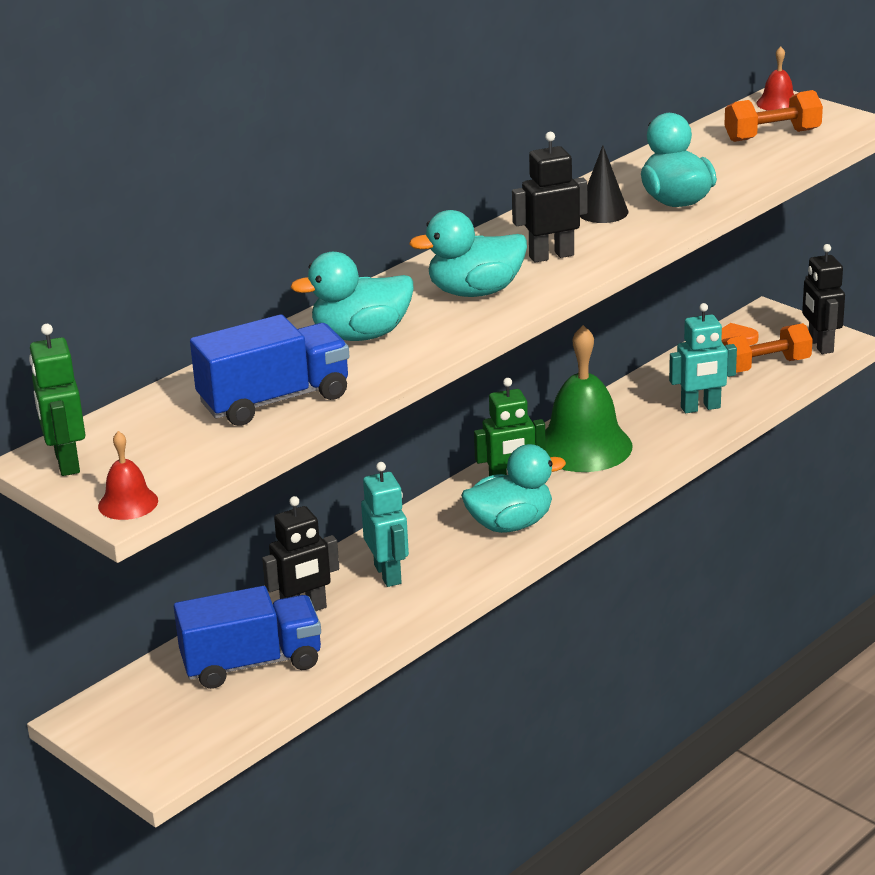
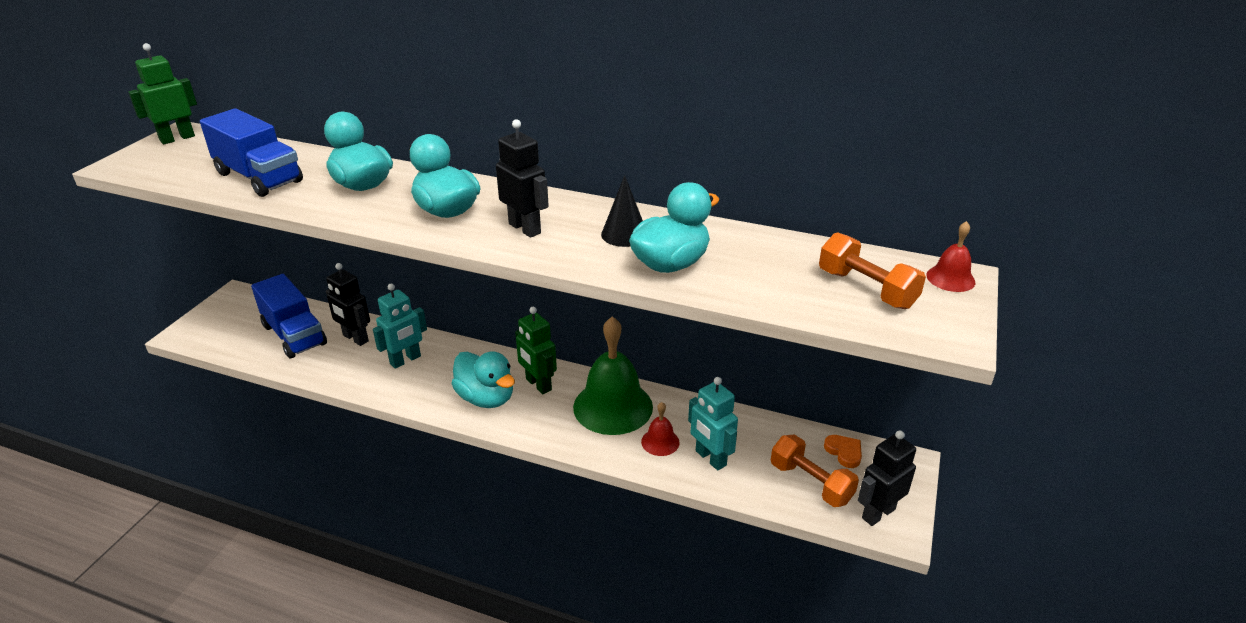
camera: 65 degrees right, 5 degrees up
red bell [98,431,158,520] -> red bell moved to [641,402,680,456]

